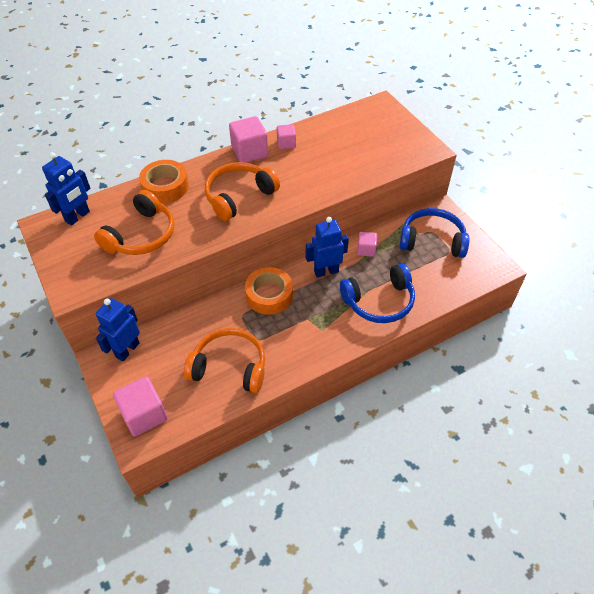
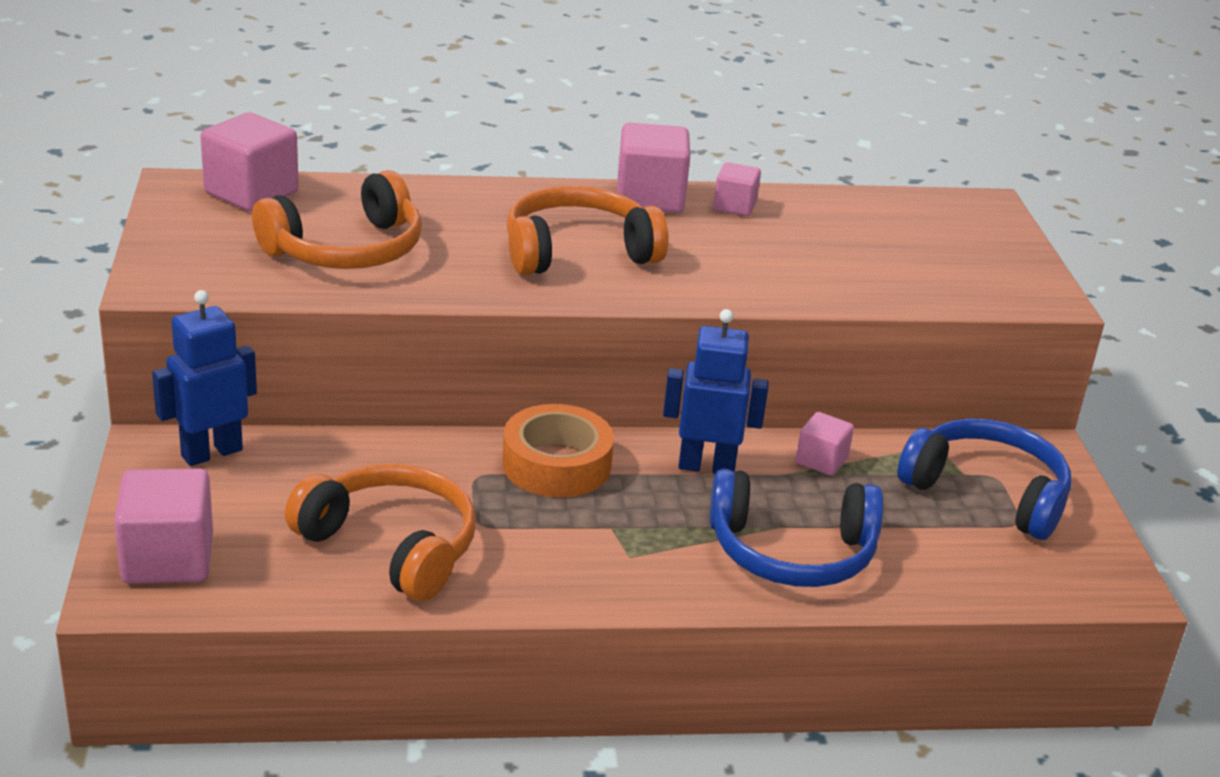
camera: 20 degrees right, 20 degrees down
blue robot [42,152,91,226] -> pink cube [200,112,299,212]
orange tape [139,160,189,203] -> none

